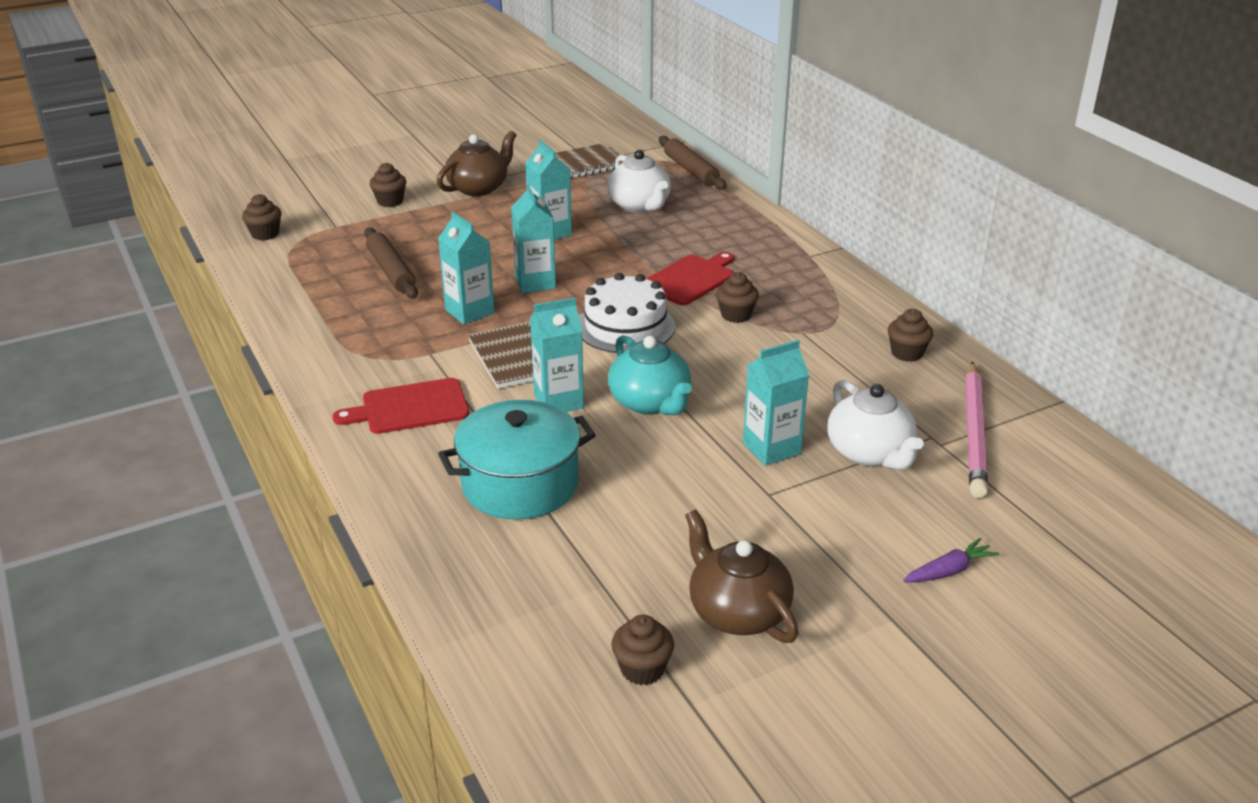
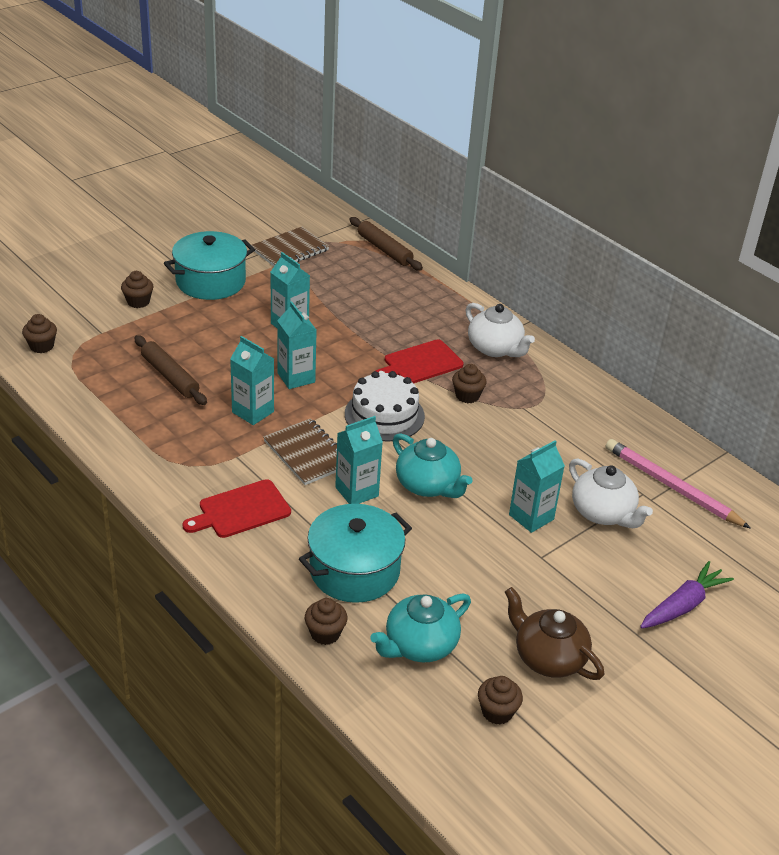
camera: 15 degrees left, 5 degrees up
brown teapot [436,131,516,196] -> turquoise pot [164,231,255,300]
white teapot [607,150,671,213] -> white teapot moved to [465,303,535,357]
red cutting board [646,252,734,306] -> red cutting board turned 150 degrees counterclockwise [376,339,464,383]
brown cupcake [888,309,933,362] -> brown cupcake moved to [305,598,347,645]
purple carrot [903,538,999,583] -> purple carrot [640,561,734,628], size x1.59
pink pencil [965,362,988,498] -> pink pencil turned 135 degrees clockwise [606,439,751,529]
none -> turquoise teapot [370,594,471,662]

